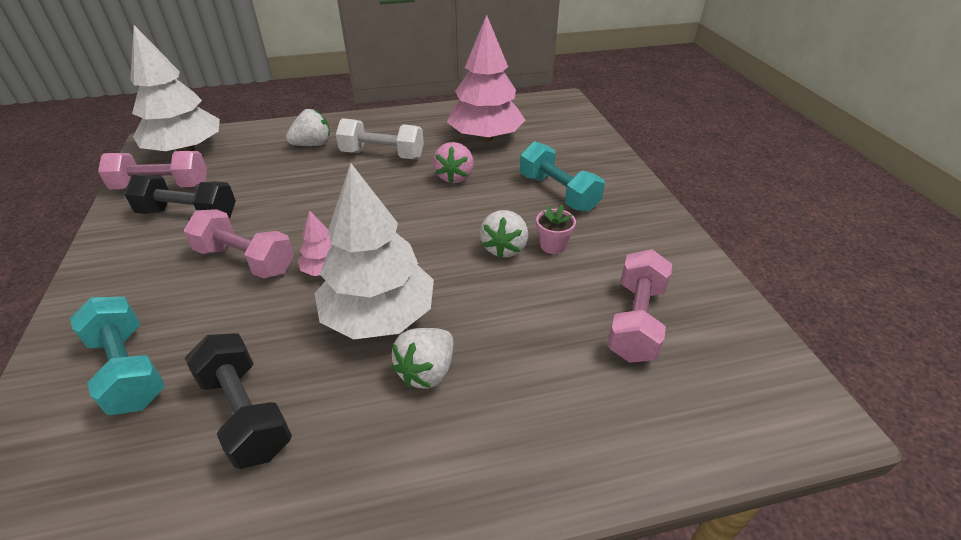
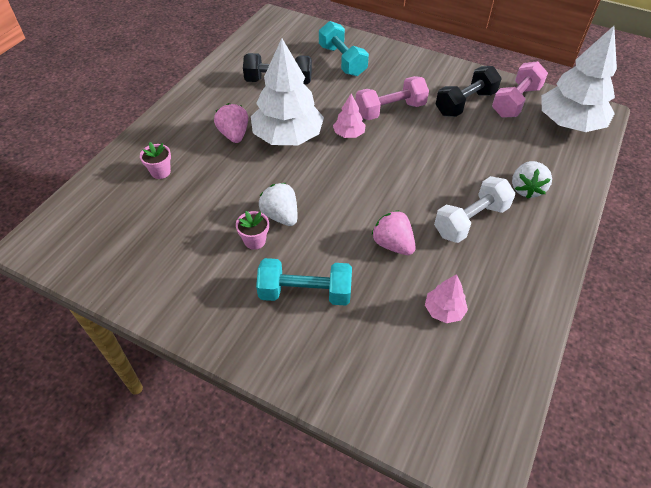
camera: 130 degrees right, 10 degrees up
turquoise dumbbell [70,297,165,415] -> turquoise dumbbell turned 60 degrees clockwise [319,21,369,76]
white strawberry [391,328,453,389] -> pink strawberry [214,103,248,143]
pink tree [447,15,525,142] -> pink tree [425,274,468,323], size x0.46
pink dumbbell [607,249,672,363] -> none
none -> pink flower pot [140,142,171,179]

